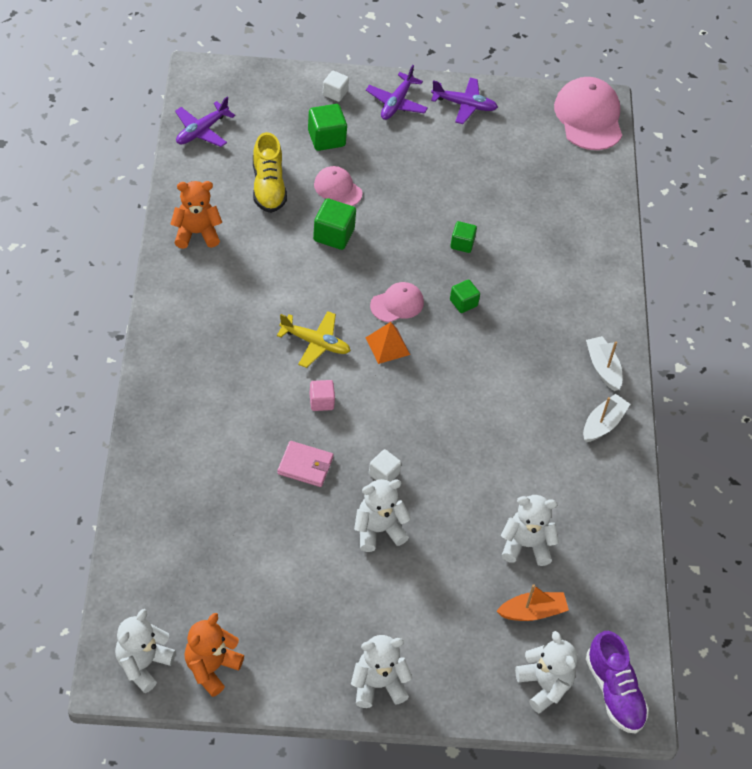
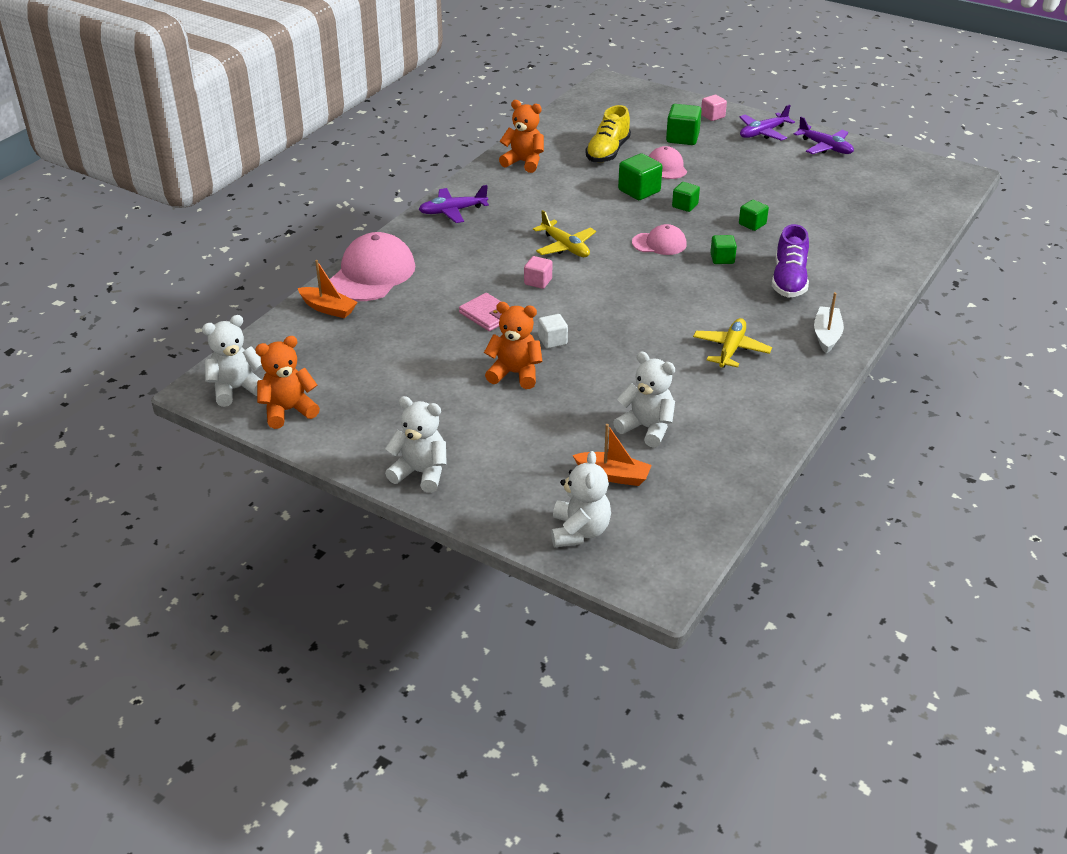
camera: 35 degrees right, 15 degrees down
purple plane [175,97,235,147] -> purple plane moved to [419,185,489,223]
white cube [323,71,349,102] -> pink cube [701,95,727,121]
white teddy bear [354,479,411,552] -> orange teddy bear [484,302,543,389]
orange pyramid [366,322,410,364] -> none
pink cap [554,77,622,150] -> pink cap moved to [330,232,415,301]
white boat [583,394,630,442] -> none
purple shoe [586,631,649,734] -> purple shoe moved to [772,224,809,298]
none -> orange boat [298,260,358,318]
none -> green cube [672,182,700,212]
none -> yellow plane [693,318,772,368]

